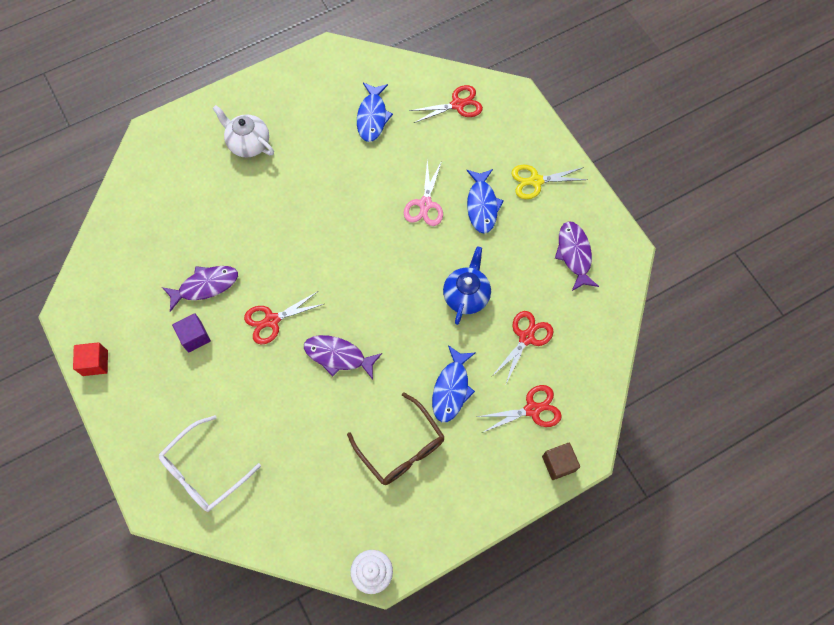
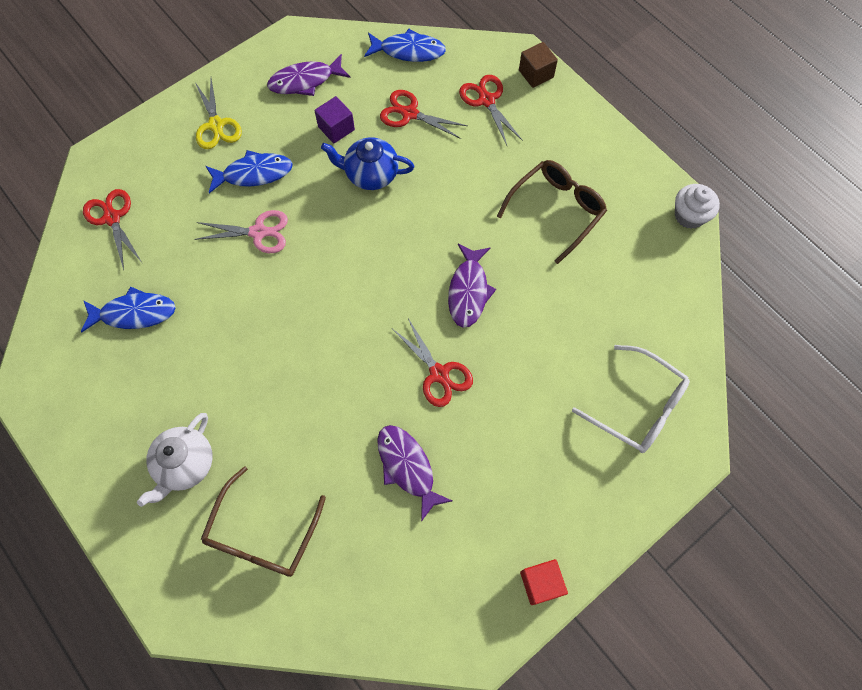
camera: 100 degrees left, 0 degrees up
purple cube [172,313,211,353] -> purple cube moved to [314,96,355,144]
blue fish [432,345,475,422] -> blue fish moved to [364,29,446,62]
none -> brown glasses [201,466,326,577]

